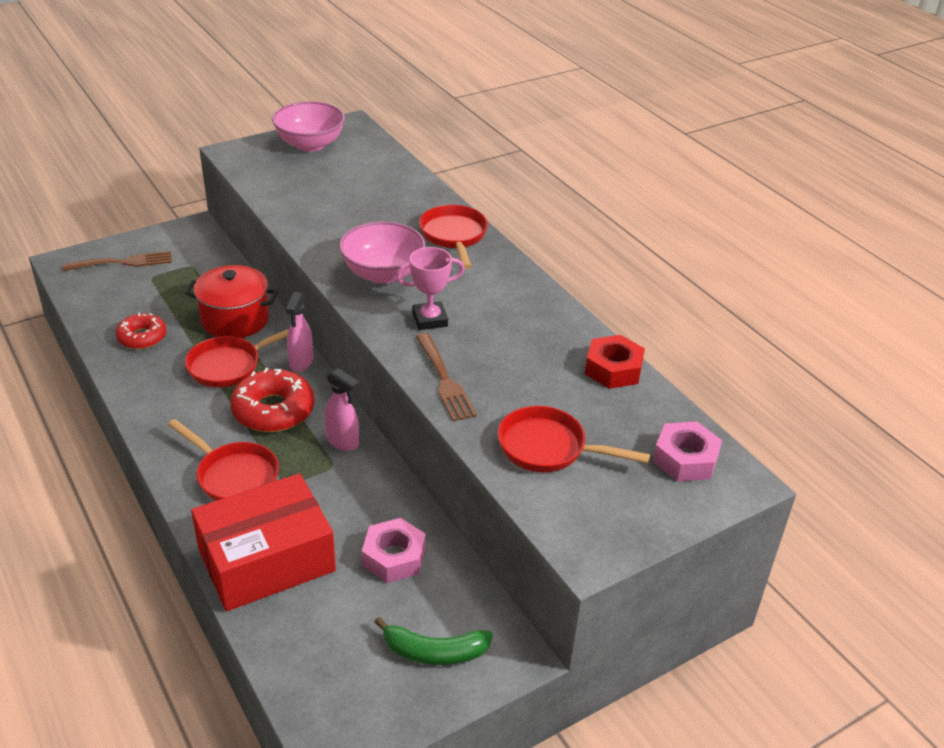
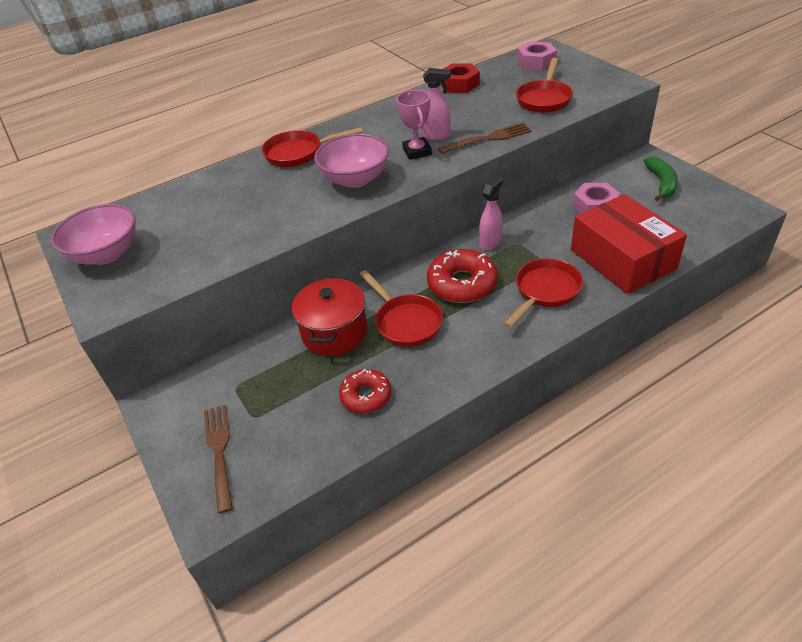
camera: 85 degrees left, 5 degrees up
pink spray bottle [285,292,313,372] -> pink spray bottle moved to [422,68,451,140]

